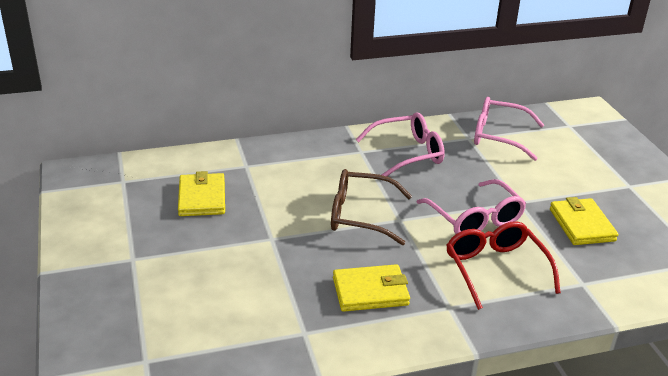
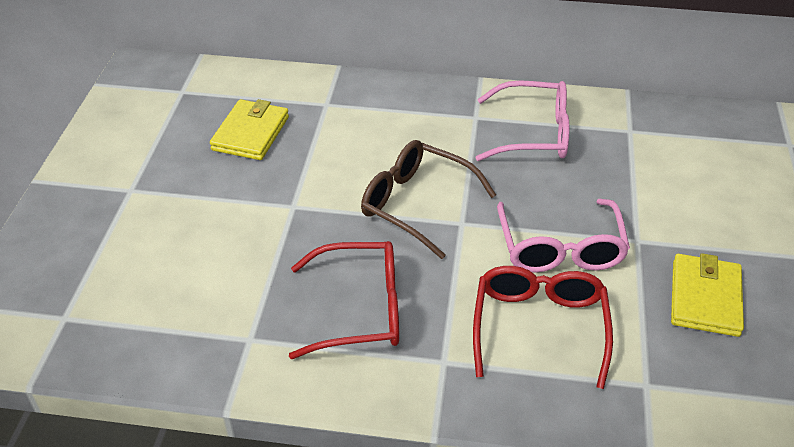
camera: 25 degrees right, 10 degrees up
yellow wallet [333,264,410,312] -> red glasses [289,241,399,359]
pink glasses [474,97,544,161] -> none

